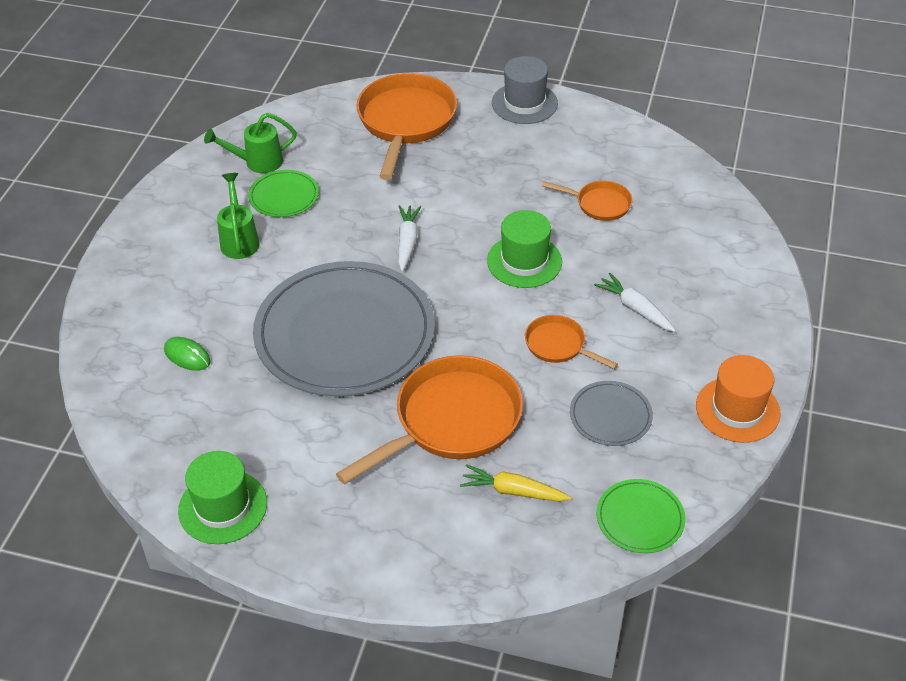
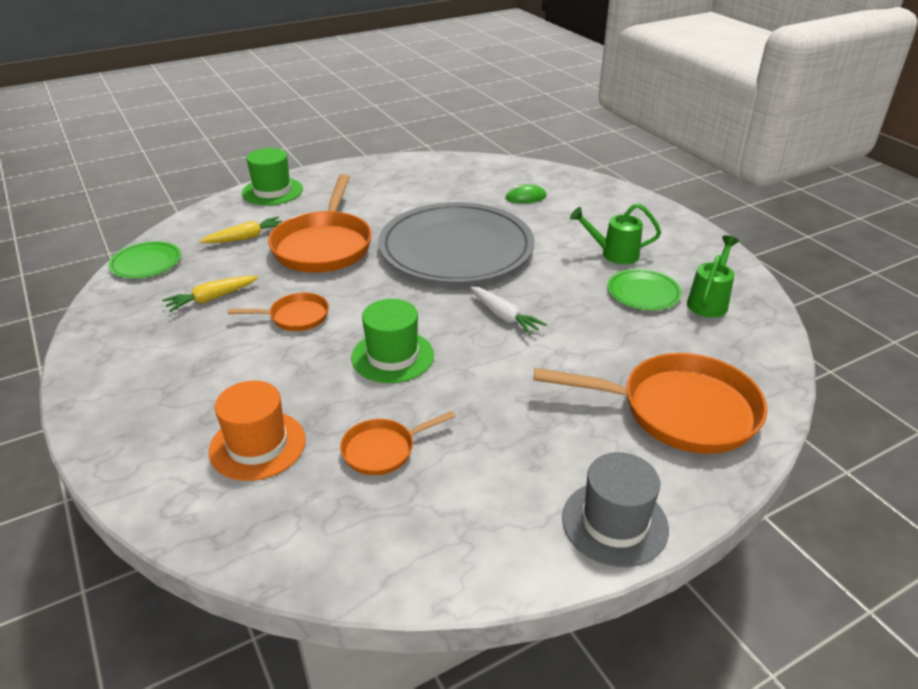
camera: 135 degrees right, 10 degrees down
green hat [178,451,267,544] -> green hat moved to [242,148,303,205]
green watering can [217,173,260,259] -> green watering can turned 150 degrees clockwise [570,203,661,264]
orange pan [356,73,457,180] -> orange pan turned 45 degrees counterclockwise [533,353,768,454]
grey plate [570,381,653,446] -> yellow carrot [162,276,259,312]
white carrot [594,273,676,332] -> none
orange hat [696,355,780,443] -> orange hat moved to [209,381,306,481]

